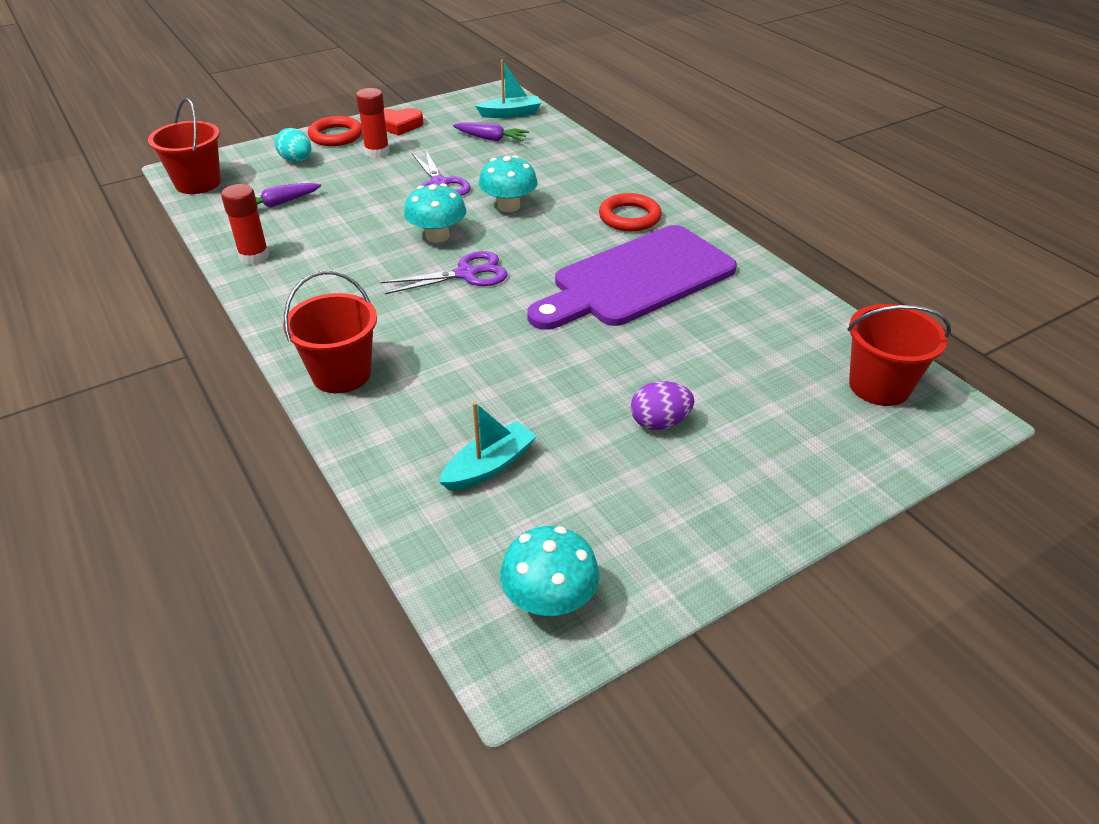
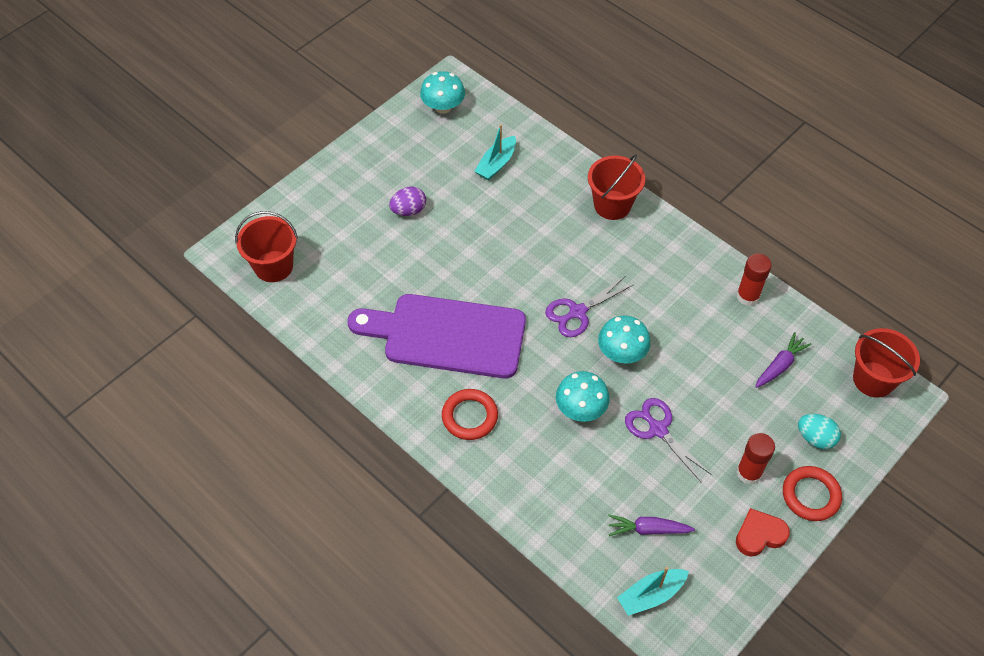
camera: 165 degrees right, 15 degrees up
purple cutting board [527,225,737,330] -> purple cutting board turned 120 degrees counterclockwise [348,294,526,379]

